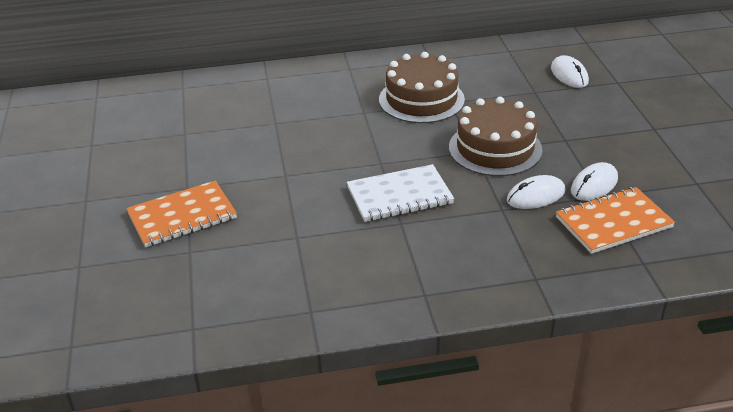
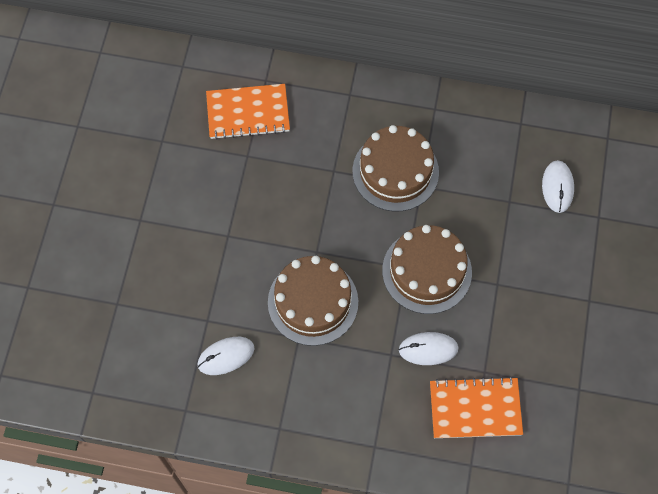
camera: 20 degrees right, 30 degrees up
orange notebook [126,180,237,247] -> orange notebook moved to [206,84,290,140]
white notebook [347,164,454,222] -> brown cake [268,256,358,346]
white mouse [571,162,618,201] -> white mouse moved to [197,337,255,375]

